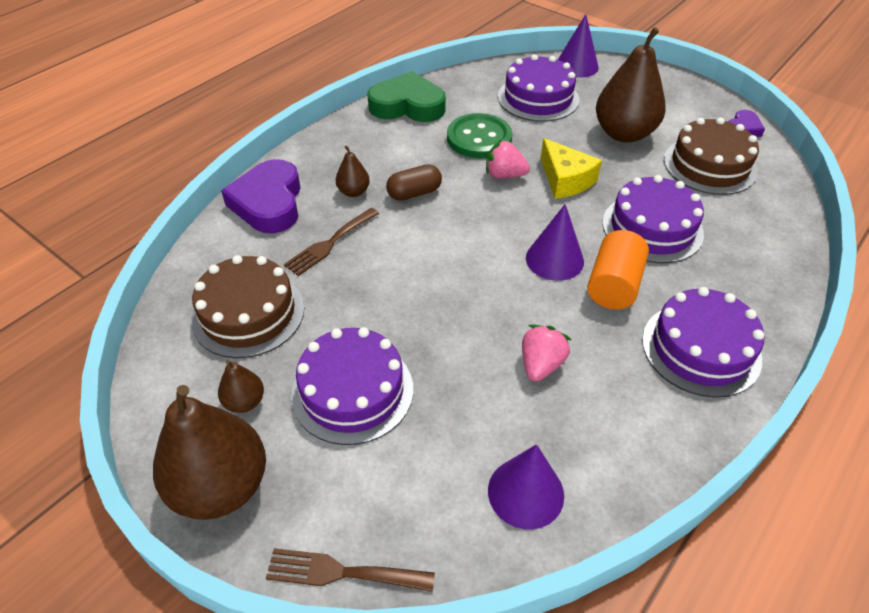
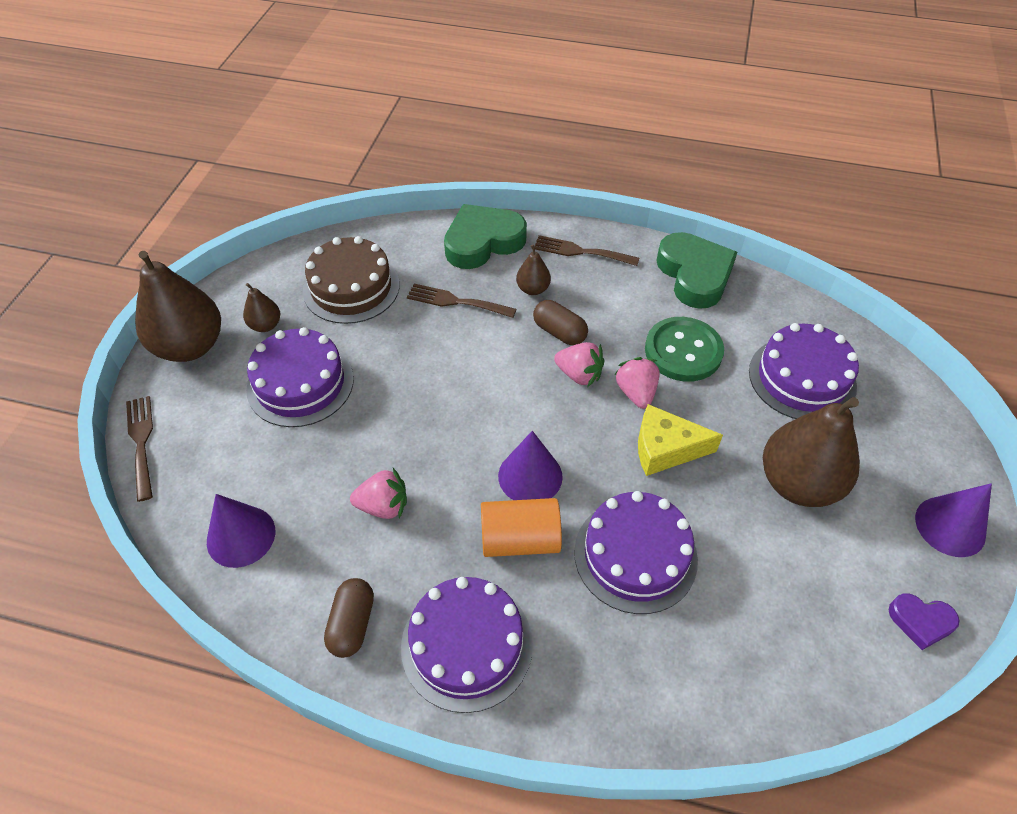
camera: 65 degrees right, 5 degrees up
purple heart [221,159,301,233] -> green heart [444,204,527,269]
yellow cheese [540,138,602,199] -> yellow cheese turned 60 degrees clockwise [638,404,723,476]
purple cone [558,14,599,78] -> purple cone moved to [915,483,992,557]
brown cake [664,117,759,195] -> none
none -> brown capsule [324,578,374,658]
none -> brown fork [534,235,639,266]
none -> pink strawberry [554,342,604,387]

